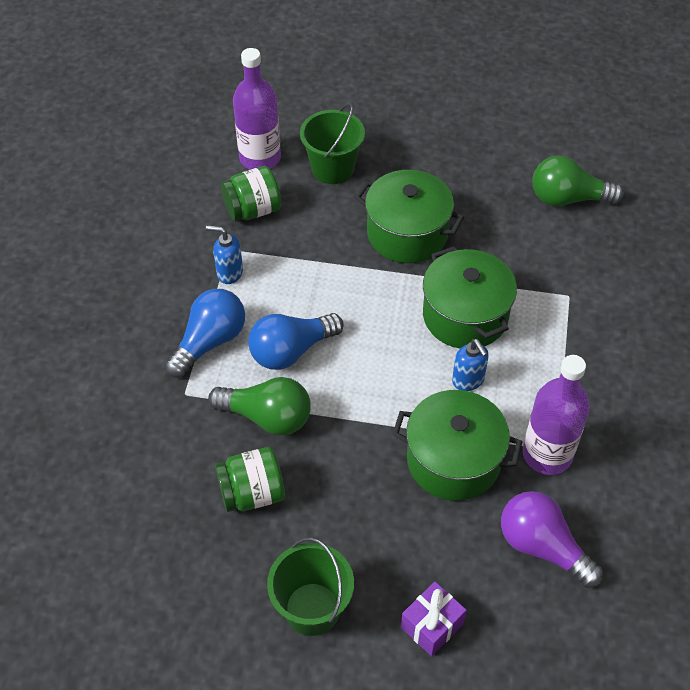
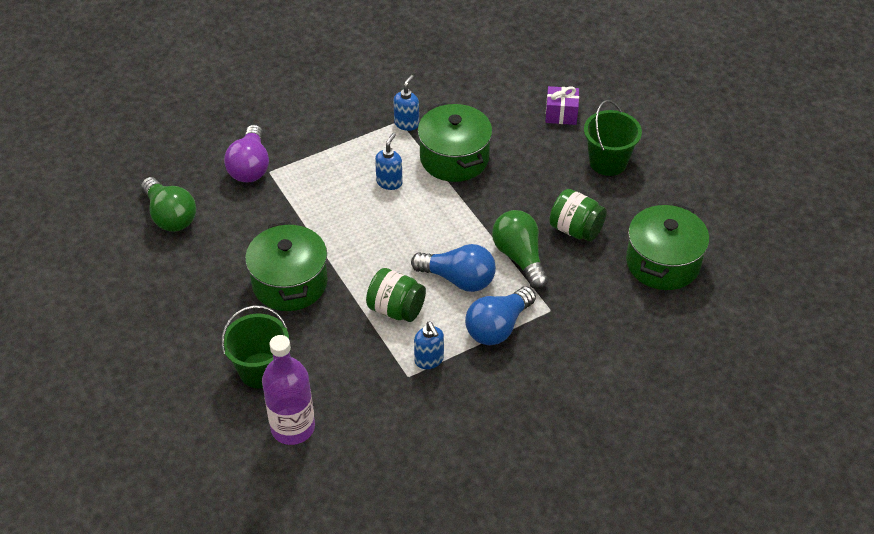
camera: 130 degrees left, 5 degrees down
blue light bulb [165,289,245,378] -> blue light bulb turned 45 degrees counterclockwise [465,286,536,345]
green jar [221,166,281,221] -> green jar moved to [366,268,426,322]
green pot [423,246,517,348] -> green pot moved to [626,203,709,290]
purple light bulb [501,491,603,588] -> purple light bulb moved to [224,125,269,183]
purple bottle [523,355,590,475] -> blue soap dispenser [394,75,419,131]

